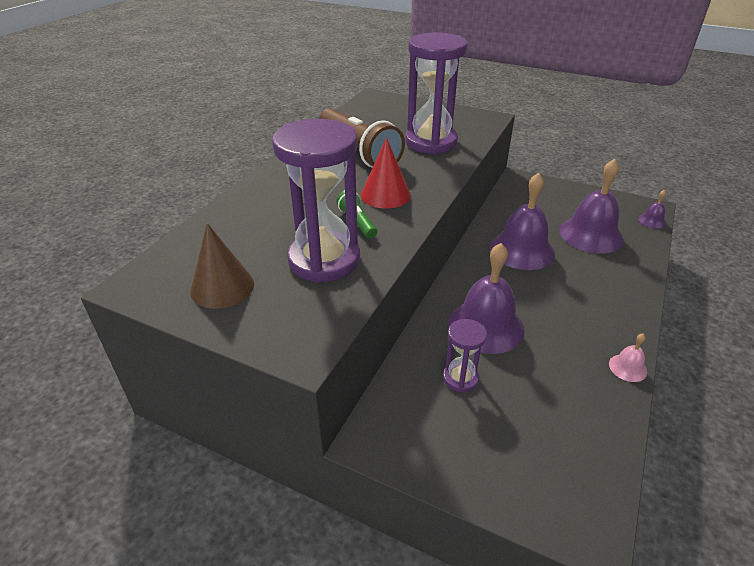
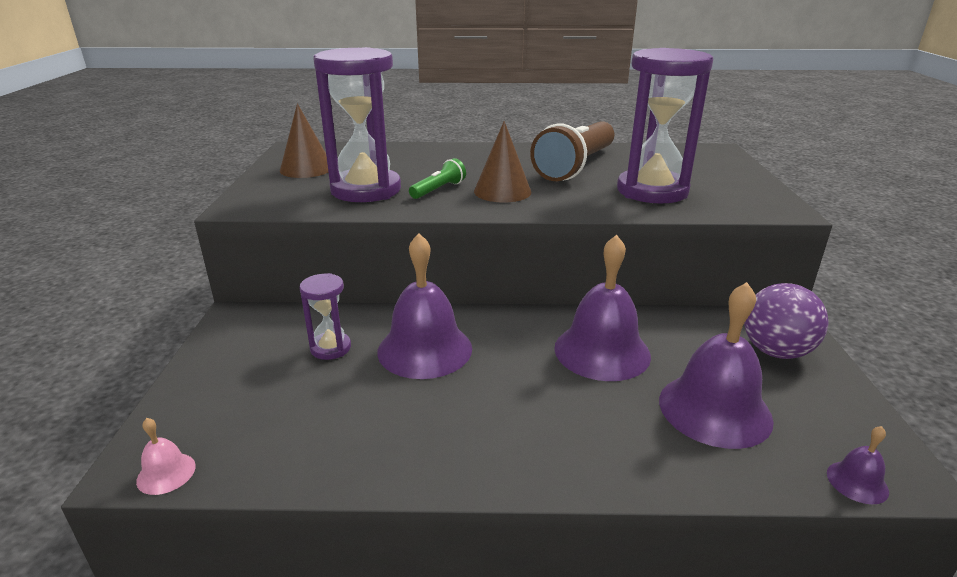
camera: 65 degrees right, 10 degrees down
red cone [361,137,411,209] -> brown cone [474,121,532,203]
pink bell [609,334,647,382] -> pink bell moved to [136,418,196,495]
none -> purple ball [744,283,829,359]

